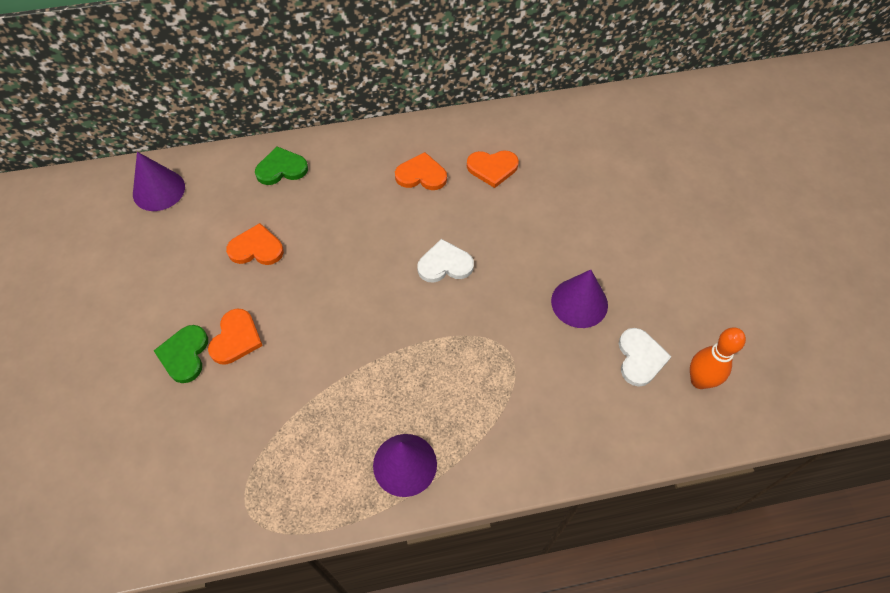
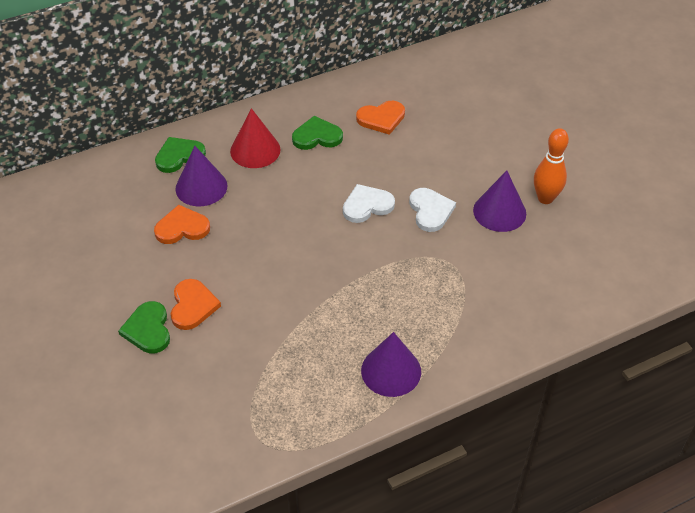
camera: 15 degrees left, 10 degrees down
purple cone [133,152,185,211] -> purple cone moved to [175,146,227,206]
orange heart [395,152,447,190] -> green heart [292,116,343,150]
white heart [619,328,672,387] -> white heart moved to [409,188,456,232]
orange bowling pin [690,327,746,389] -> orange bowling pin moved to [534,128,569,204]
none -> red cone [230,108,281,168]

